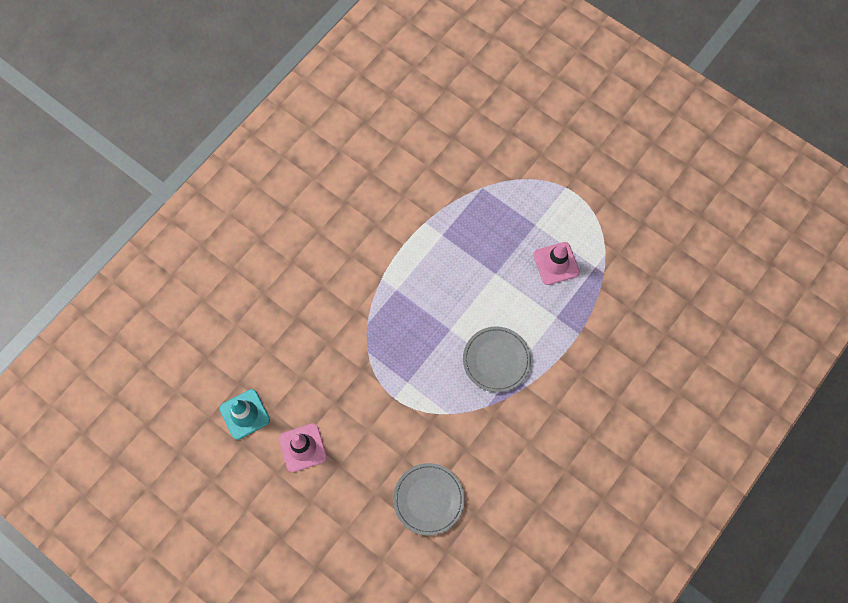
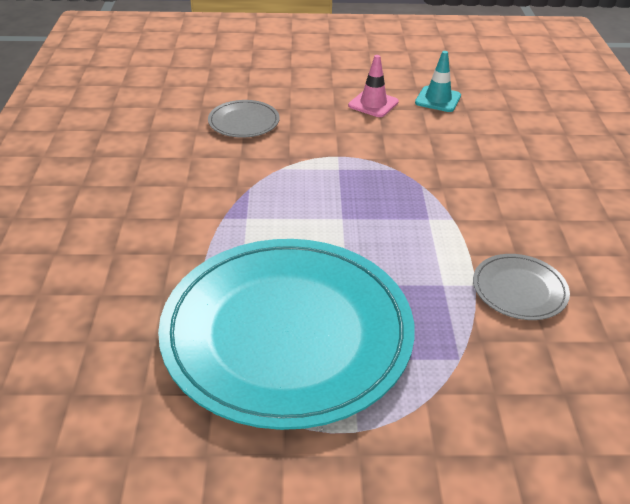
camera: 140 degrees right, 30 degrees down
grey plate [463,326,531,392] -> grey plate moved to [473,254,570,320]
pink traffic cone [533,242,580,285] -> turquoise plate [158,239,415,430]

